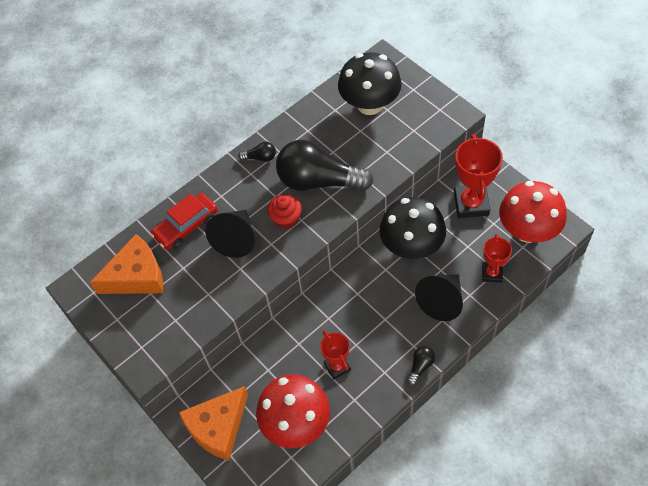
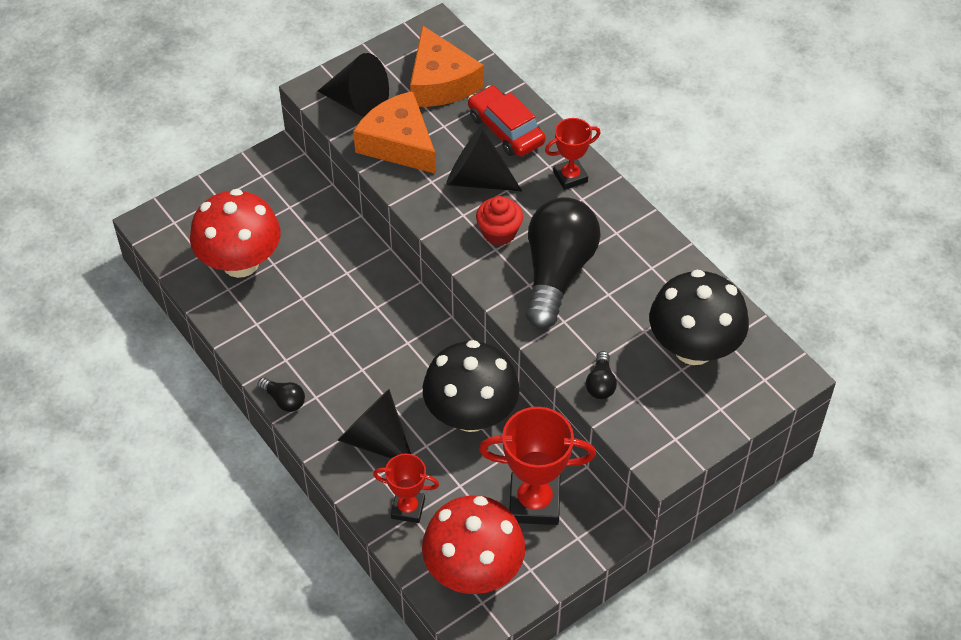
camera: 90 degrees right, 5 degrees down
orange cheese [179,386,248,461] -> orange cheese moved to [353,91,436,174]
black light bulb [238,142,276,162] -> black light bulb moved to [586,351,617,399]
red trophy [320,331,351,379] -> red trophy moved to [545,118,601,190]
none -> black cone [318,53,389,117]

